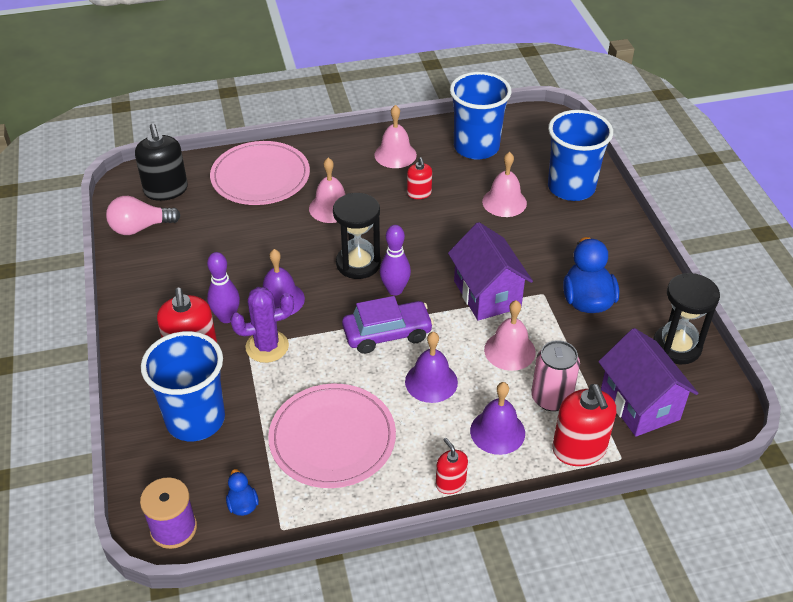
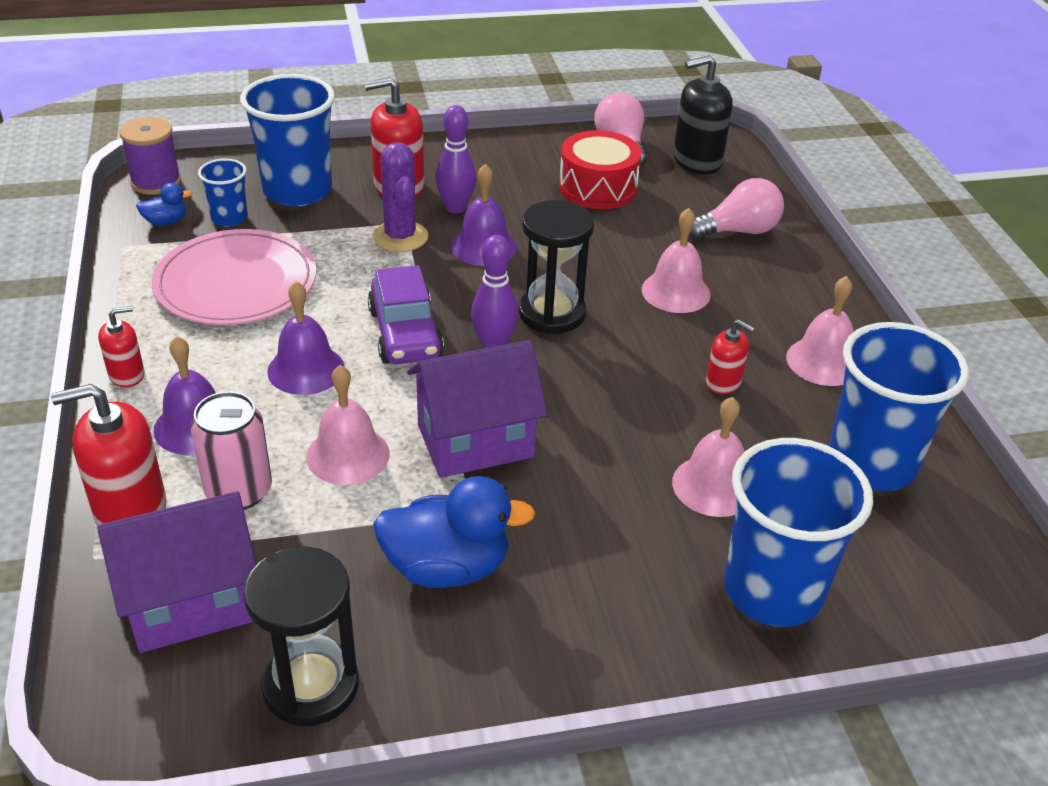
camera: 90 degrees right, 5 degrees down
pink plate [210,141,310,205] -> pink light bulb [689,178,784,239]
red soap dispenser [407,157,432,199] -> red soap dispenser turned 135 degrees counterclockwise [706,320,755,394]
none -> blue cup [198,159,248,227]
none -> red drum [559,130,642,209]

